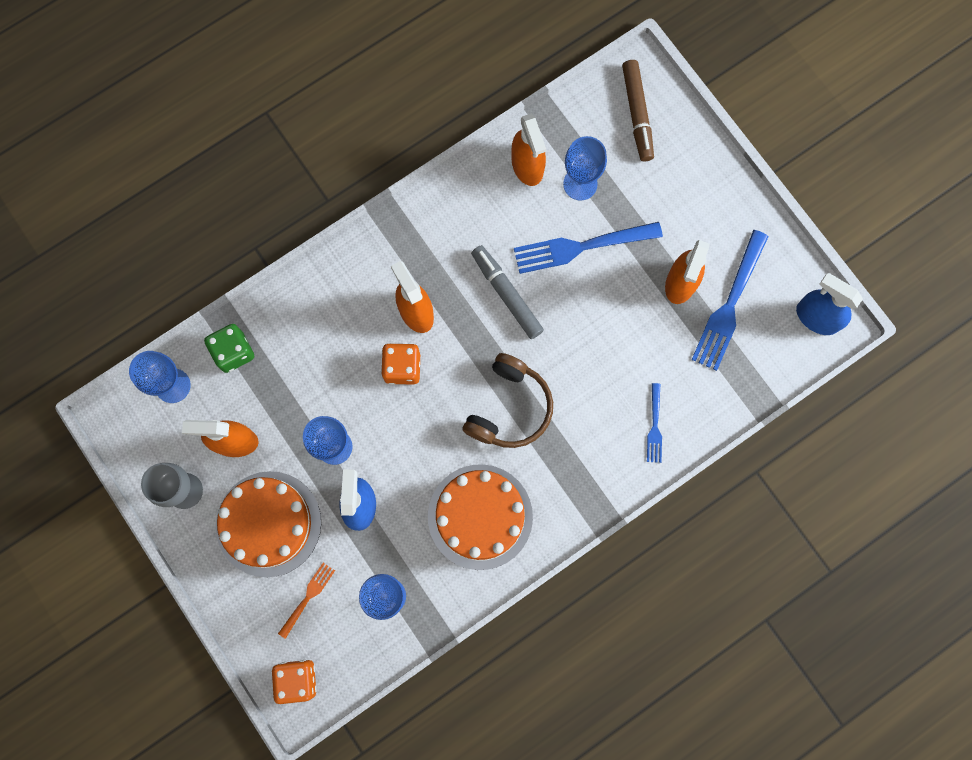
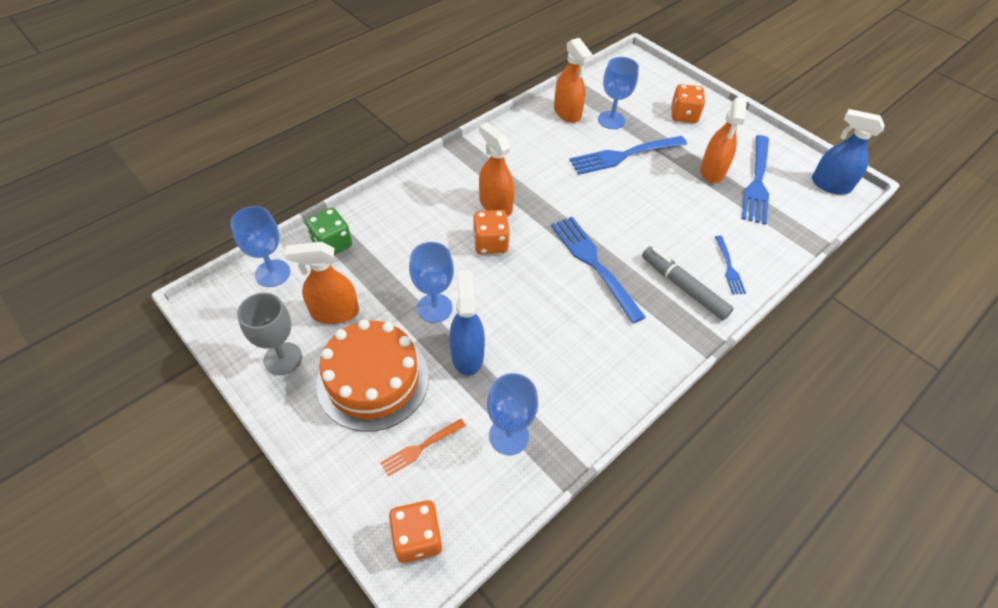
camera: 10 degrees left, 25 degrees down
orange fork [278,563,335,639] -> orange fork turned 150 degrees counterclockwise [380,419,466,477]
orange cake [428,464,533,570] -> none
brown headphones [463,353,553,448] -> blue fork [551,217,646,324]
grey marker [471,245,544,339] -> grey marker moved to [642,247,734,320]
brown marker [622,60,654,161] -> none
none -> orange dice [671,84,705,123]

